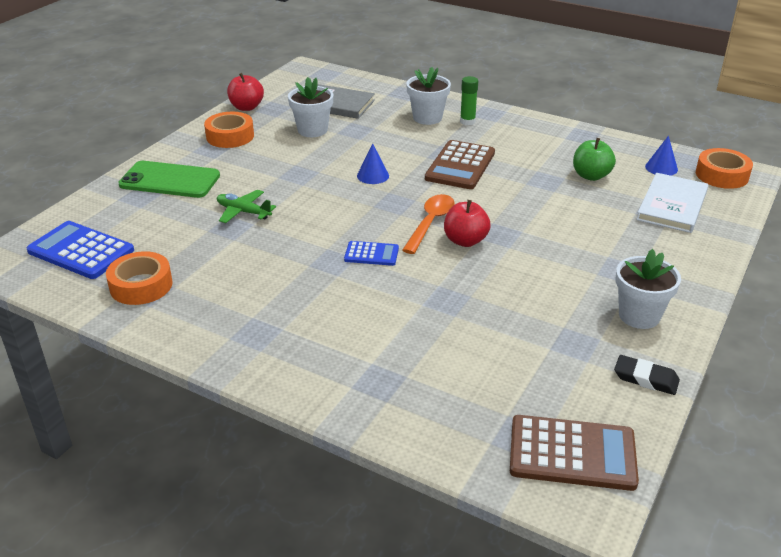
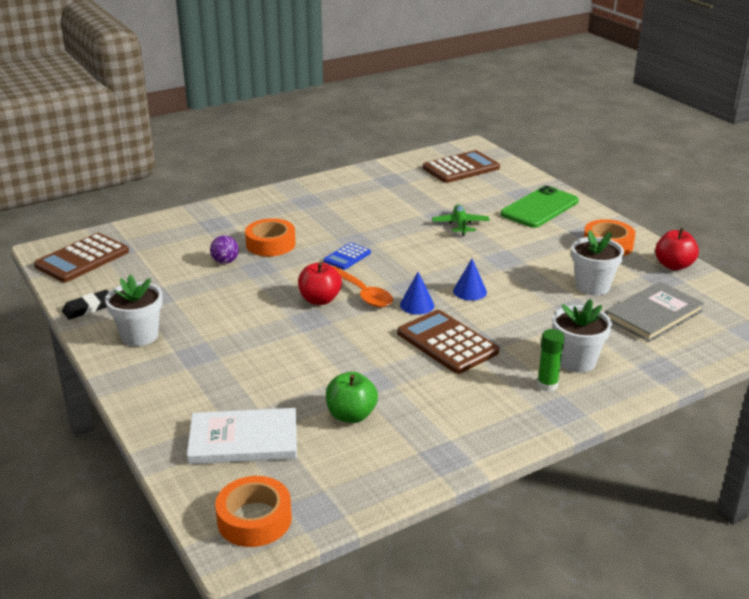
camera: 120 degrees right, 5 degrees down
blue calculator [27,221,134,279] -> brown calculator [423,150,500,183]
orange tape [106,251,173,305] -> orange tape moved to [245,218,296,256]
green plane [217,190,276,223] -> green plane turned 60 degrees counterclockwise [432,204,490,236]
white book [636,173,709,233] -> white book turned 60 degrees counterclockwise [187,408,297,464]
blue cone [645,136,678,176] -> blue cone moved to [400,272,434,315]
none -> purple ball [210,236,239,264]

